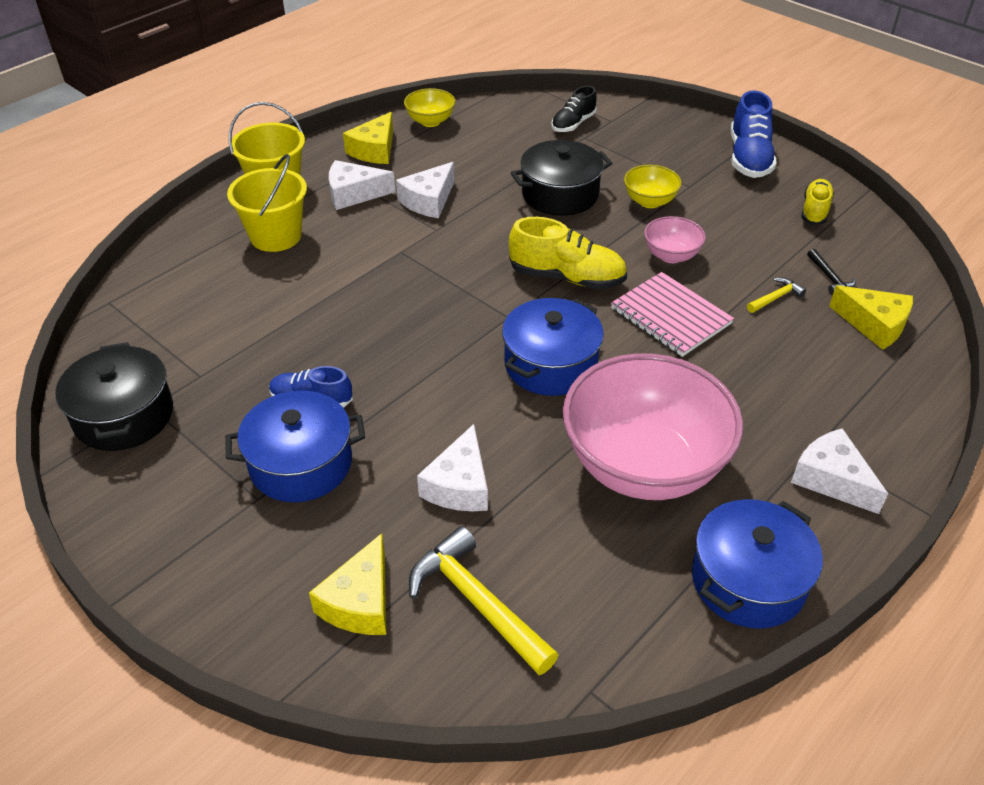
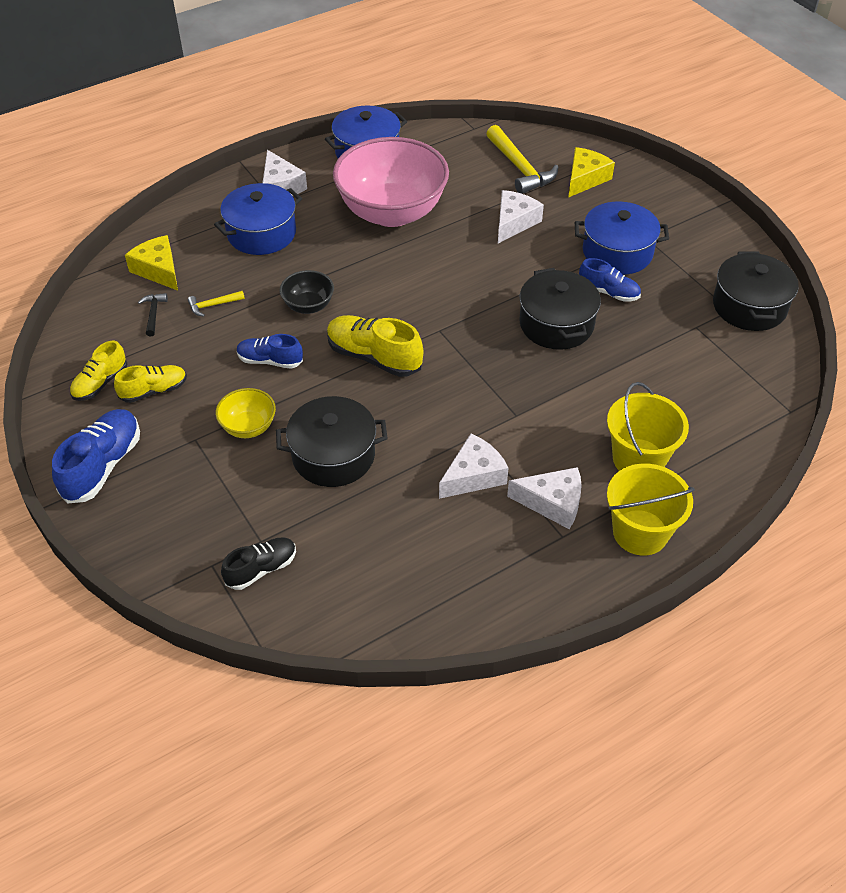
camera: 165 degrees left, 5 degrees up
yellow cheese [343,112,393,164] -> none
yellow bowl [404,88,456,127] -> none
blue pot [502,298,604,396] -> blue pot moved to [214,183,302,255]
pink notebook [611,272,734,357] -> black bowl [280,270,334,314]
pink bowl [644,216,706,263] -> blue shoe [237,334,303,369]
none -> yellow shoe [114,365,187,403]
none -> black pot [520,268,601,350]

